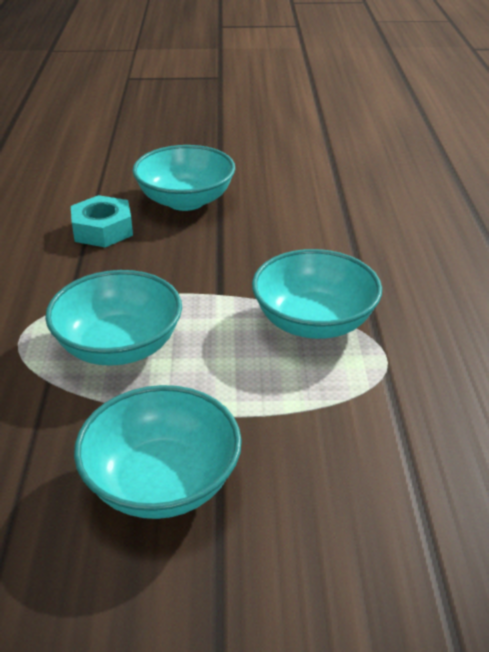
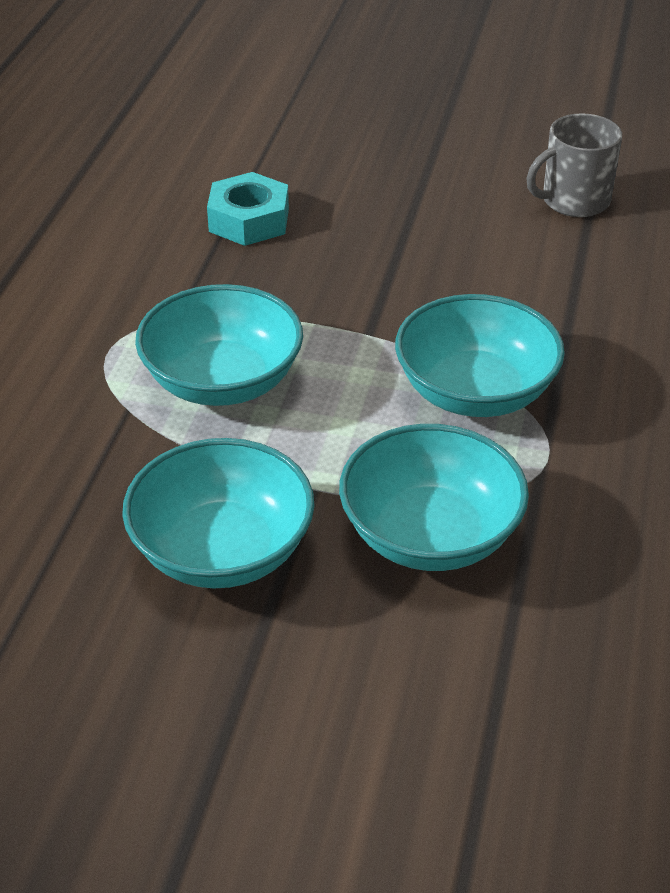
camera: 15 degrees right, 5 degrees up
turquoise bowl [132,145,235,211] -> turquoise bowl moved to [339,424,529,571]
none -> grey mug [526,113,622,217]

